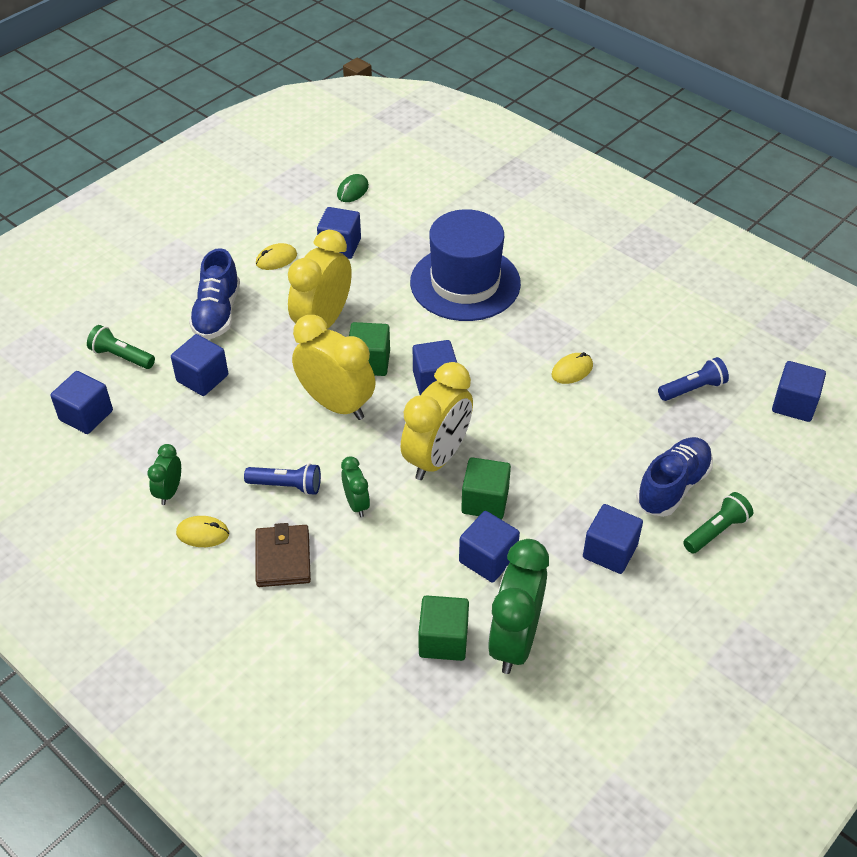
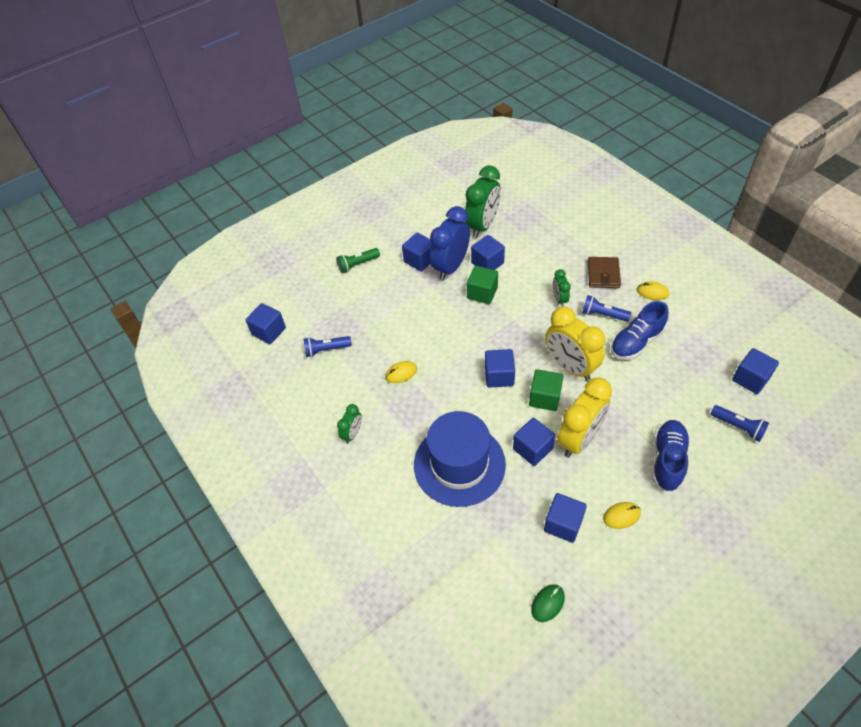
camera: 165 degrees left, 5 degrees up
green flashlight [87,325,155,369] -> blue flashlight [711,405,769,442]
green clock [147,444,181,505] -> green clock moved to [337,404,362,444]
blue cube [171,334,228,396] -> blue cube moved to [513,418,555,466]
yellow clock [400,362,473,480] -> none
green cube [418,595,469,661] -> none
blue shoe [636,437,713,517] -> blue shoe moved to [611,301,668,360]
none -> blue clock [430,206,470,281]

